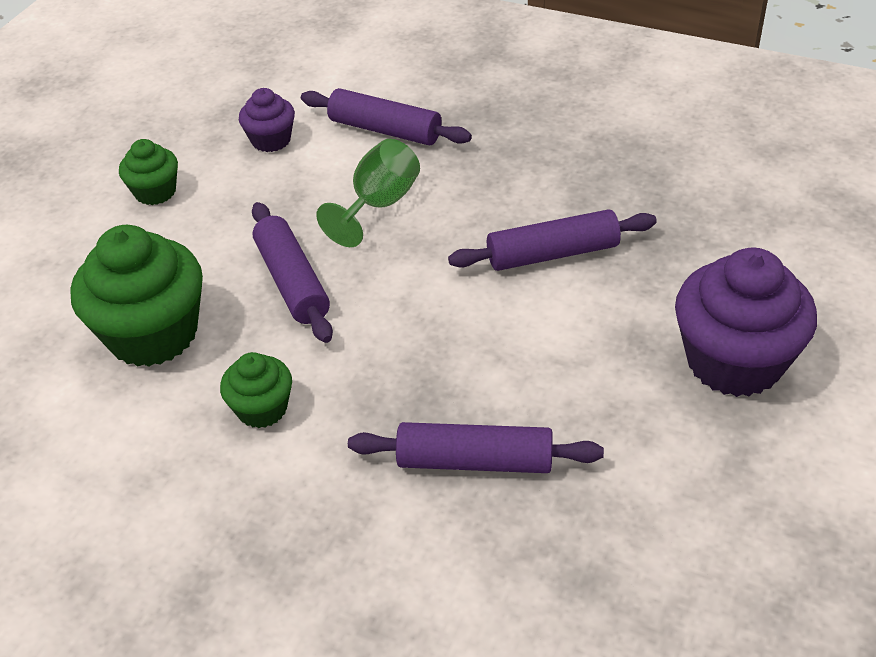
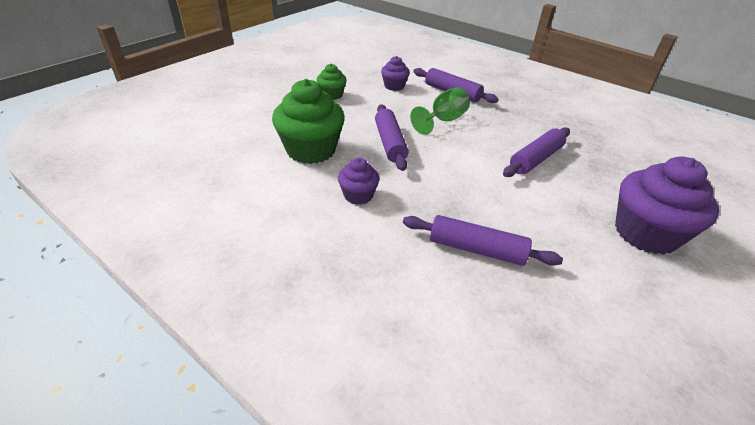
camera: 10 degrees right, 5 degrees down
green cupcake [220,352,292,428] -> purple cupcake [338,158,380,205]
purple rolling pin [448,209,657,271] -> purple rolling pin turned 45 degrees counterclockwise [503,127,570,177]

